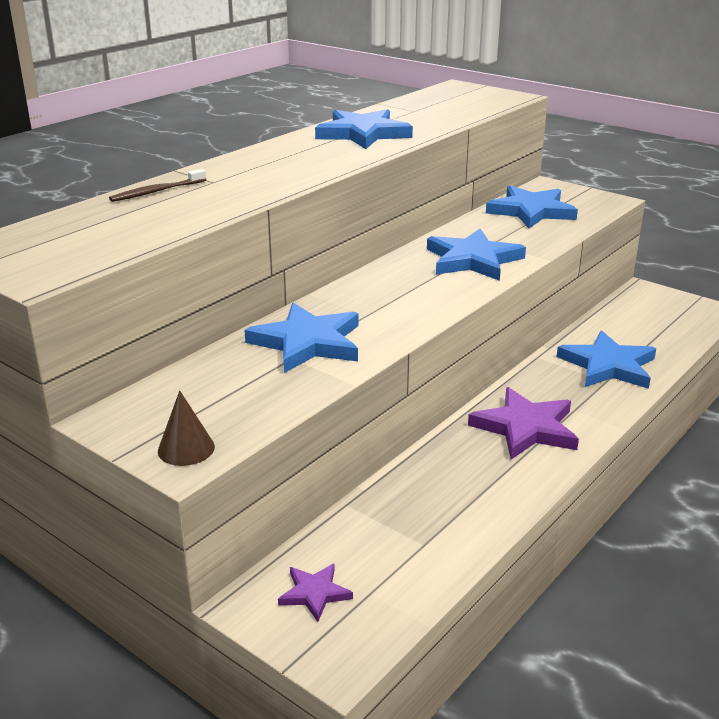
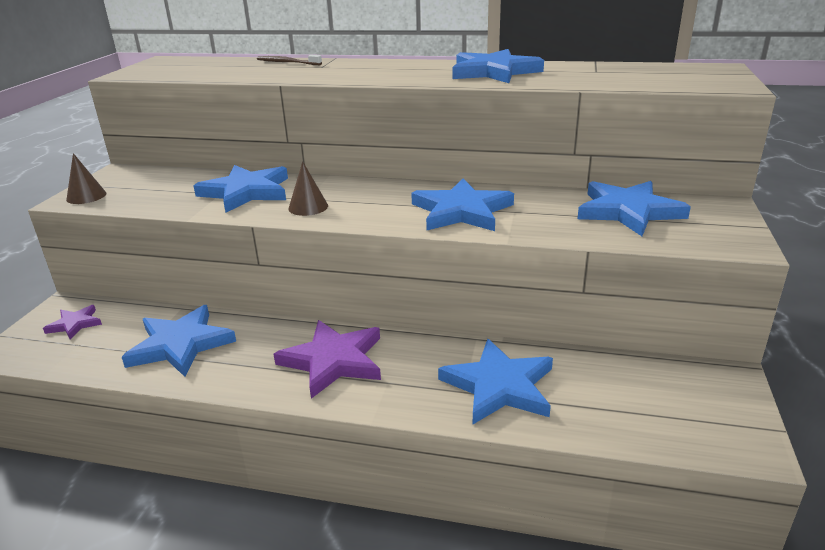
camera: 65 degrees right, 0 degrees up
none -> blue star [122,305,236,377]
none -> brown cone [288,161,328,216]

